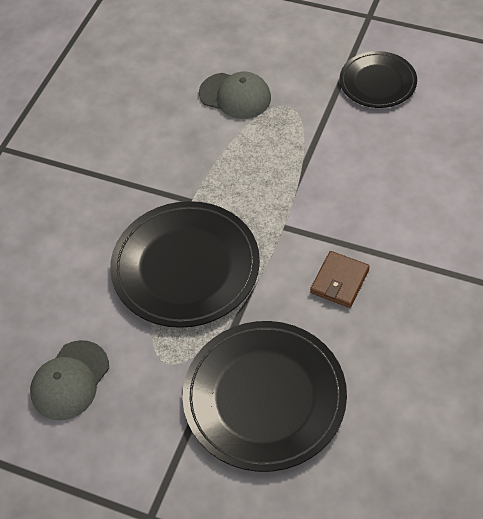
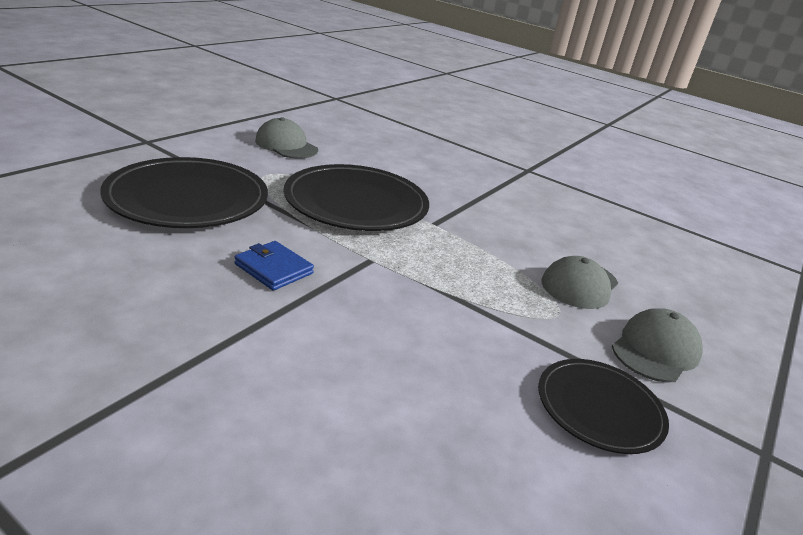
camera: 95 degrees right, 25 degrees down
brown wallet [310,251,370,308] -> blue wallet [235,241,314,291]
none -> grey cap [612,308,703,383]

